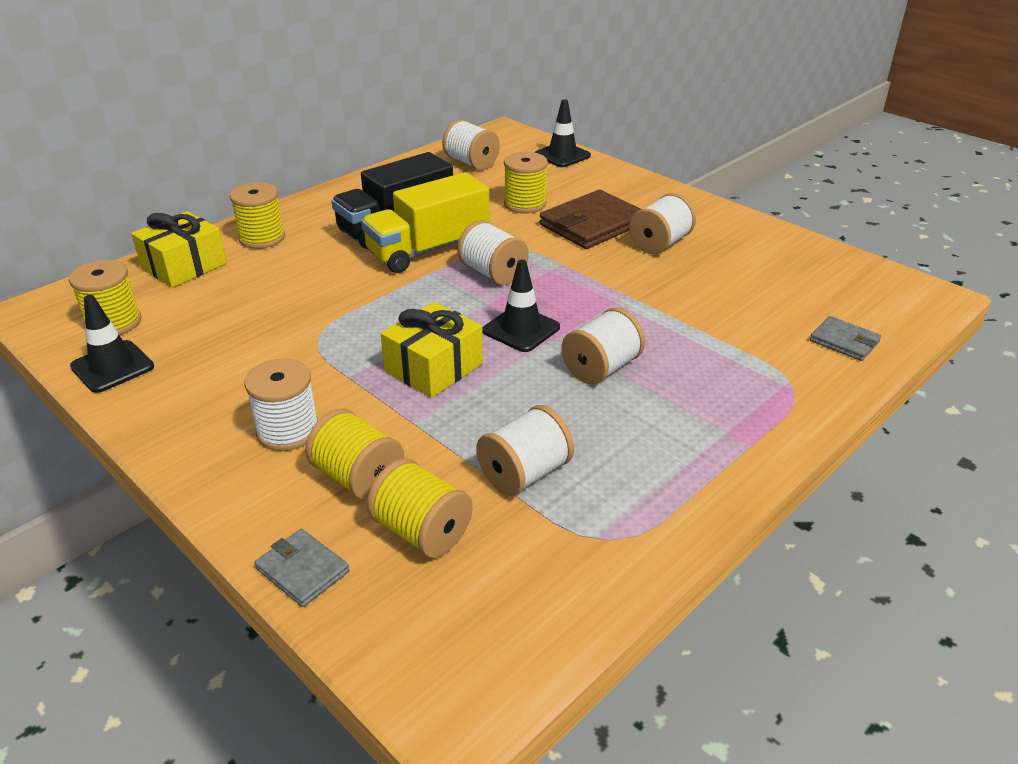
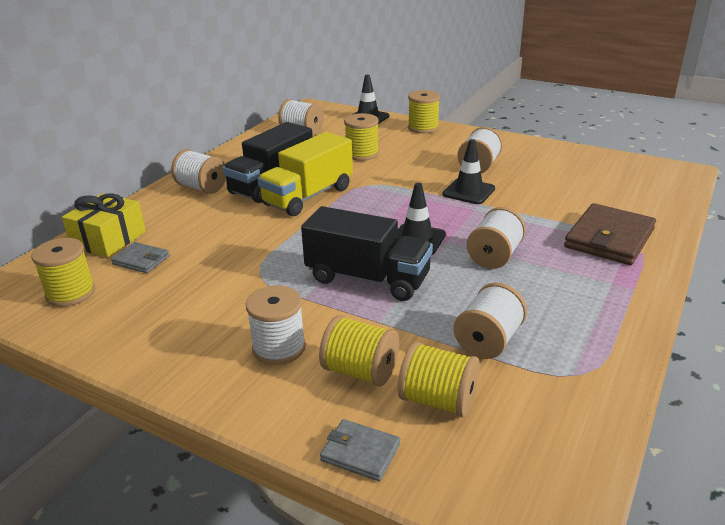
camera: 15 degrees left, 5 degrees down
black traffic cone [70,295,154,393] -> black traffic cone moved to [442,139,495,204]
yellow spool [229,183,285,249] -> yellow spool moved to [408,90,440,134]
yellow gift [381,302,483,398] -> black truck [301,206,433,301]
white spool [457,220,529,285] -> white spool moved to [171,149,226,194]
brown wallet [539,190,642,249] -> brown wallet moved to [564,203,656,265]
grey wallet [810,316,881,361] -> grey wallet moved to [111,242,170,273]

